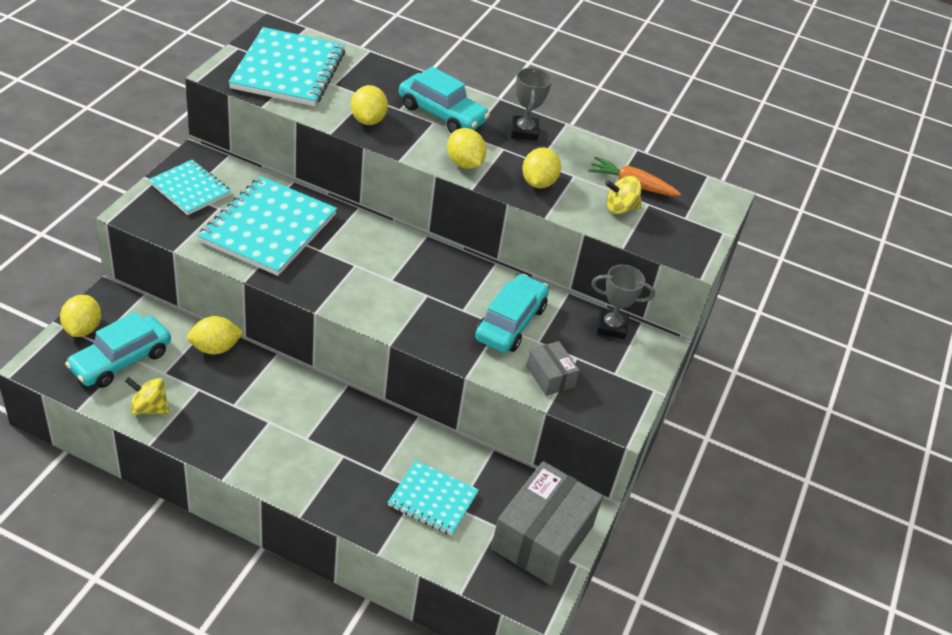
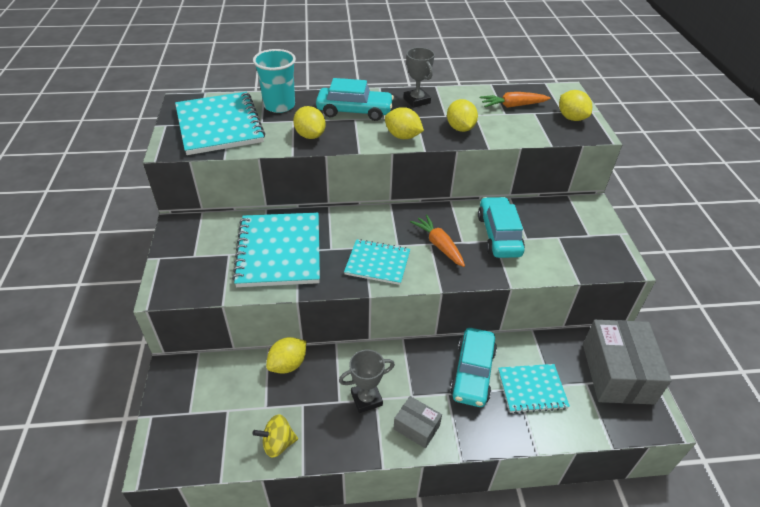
camera: 25 degrees left, 0 degrees up
yellow lemon [60,295,101,337] -> yellow lemon moved to [559,90,592,121]
turquoise car [65,312,171,388] -> turquoise car moved to [450,328,497,407]
turquoise notebook [148,159,231,215] -> turquoise notebook moved to [344,239,410,285]
grey box [526,341,580,396] -> grey box moved to [394,396,442,448]
grey trophy [591,264,655,339] -> grey trophy moved to [339,350,395,413]
yellow spinning top [605,176,642,214] -> none
none -> turquoise cup [253,49,296,113]
none -> orange carrot [410,214,465,267]

